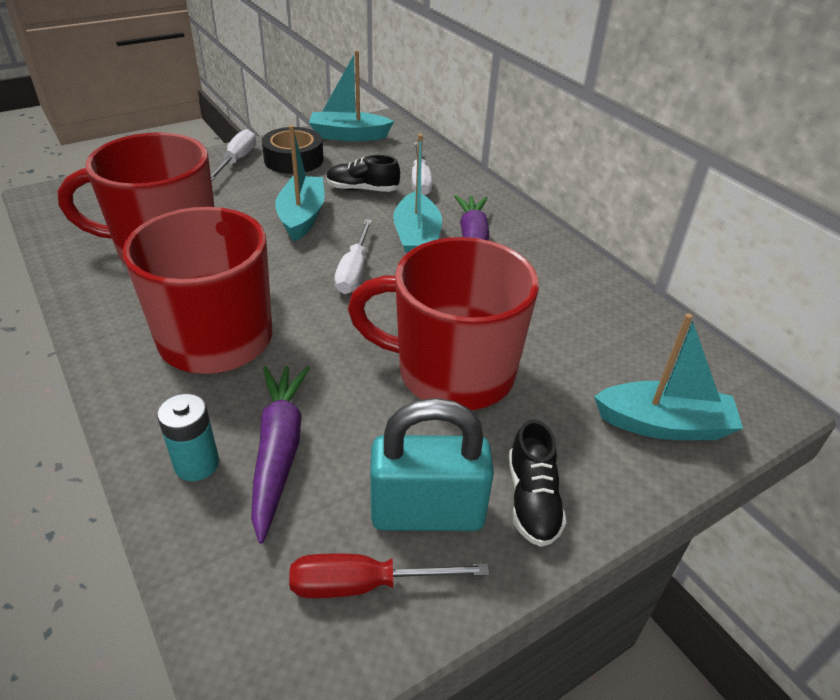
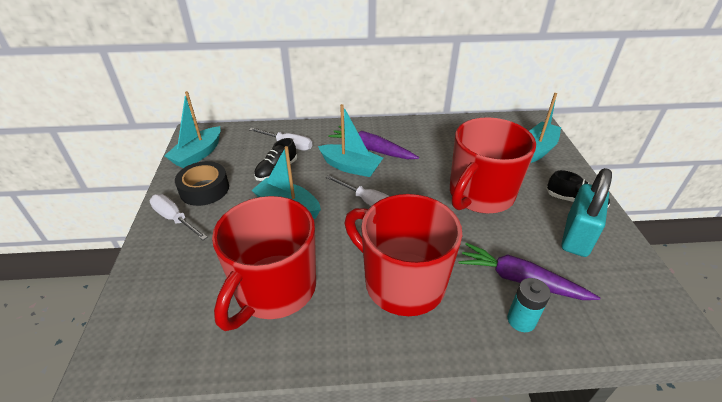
camera: 60 degrees left, 0 degrees up
red screwdriver [289,554,489,598] -> none

